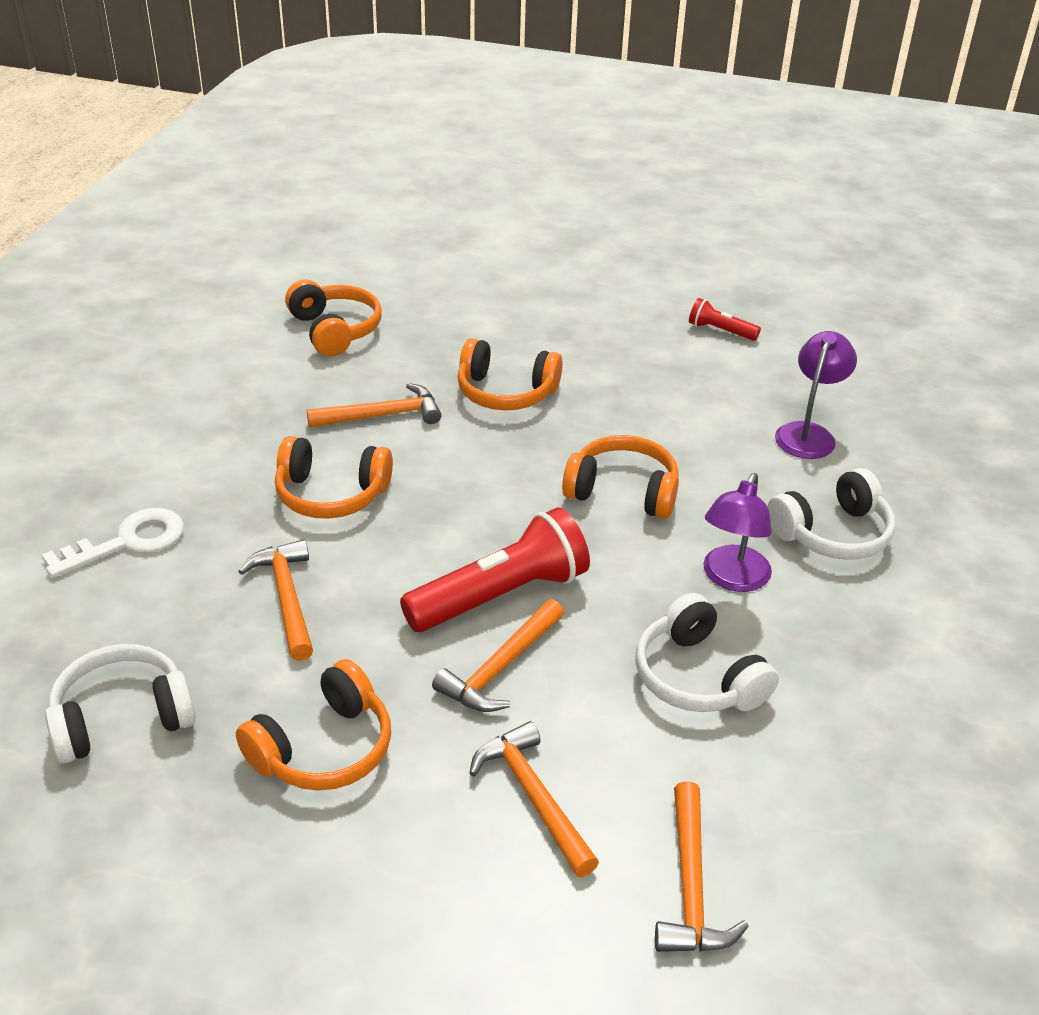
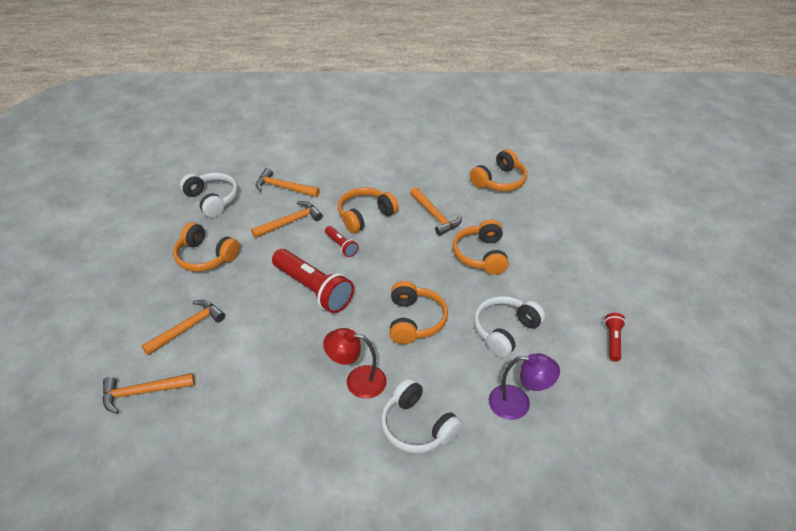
camera: 75 degrees right, 5 degrees up
white key [42,508,184,578] -> none
orange headphones [275,436,393,519] -> orange headphones turned 60 degrees clockwise [338,187,399,233]
orange hammer [432,599,564,712] -> orange hammer moved to [256,168,320,197]
white headphones [635,593,779,712] -> white headphones moved to [474,296,545,358]
purple lamp [703,473,772,592] -> red lamp [323,328,387,399]
none -> red flashlight [325,226,358,257]

